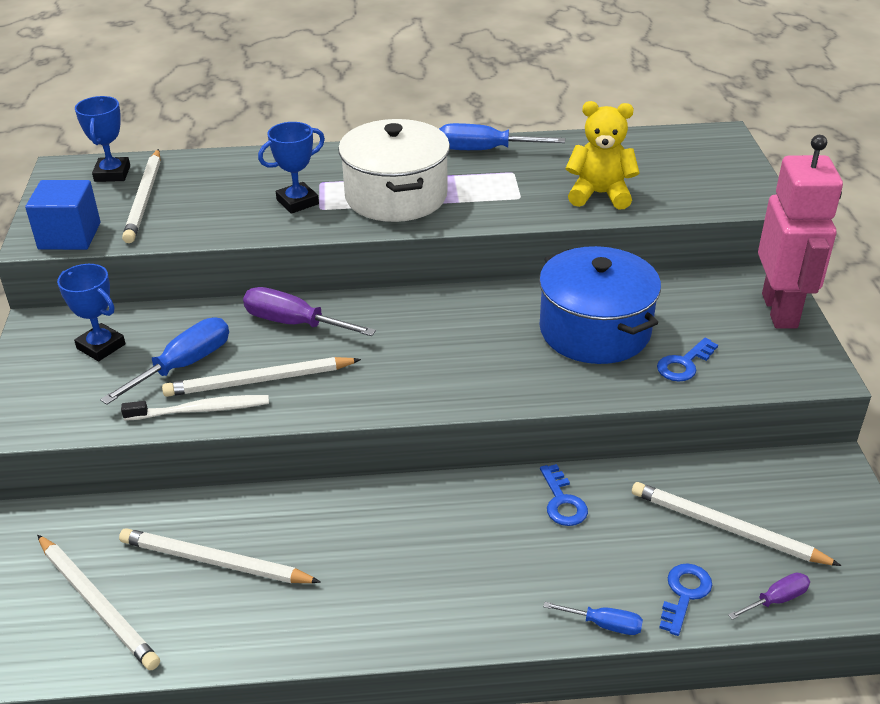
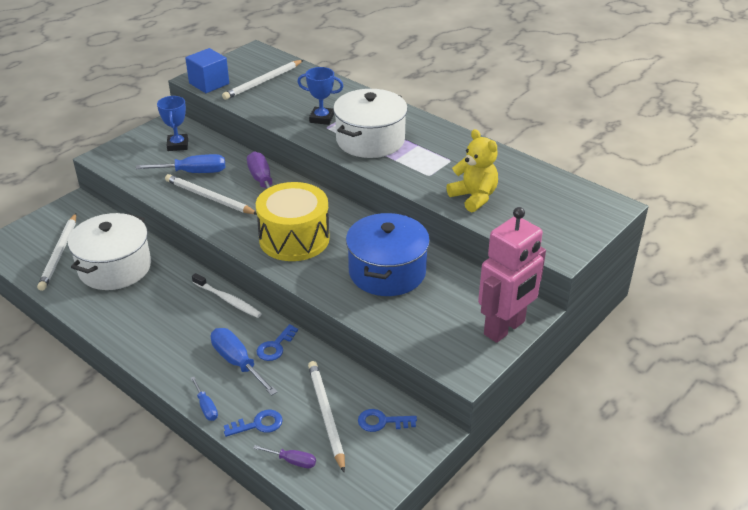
camera: 45 degrees right, 0 degrees up
blue trophy [75,96,130,182] -> none
white pencil [119,528,321,583] -> white pot [68,213,151,290]
white toothbrush [121,395,269,421] -> white toothbrush moved to [192,273,262,318]
blue screwdriver [439,123,565,150] -> blue screwdriver moved to [211,328,277,396]
blue key [657,338,718,382] -> blue key moved to [358,409,417,432]
none -> yellow drum [256,182,330,261]

